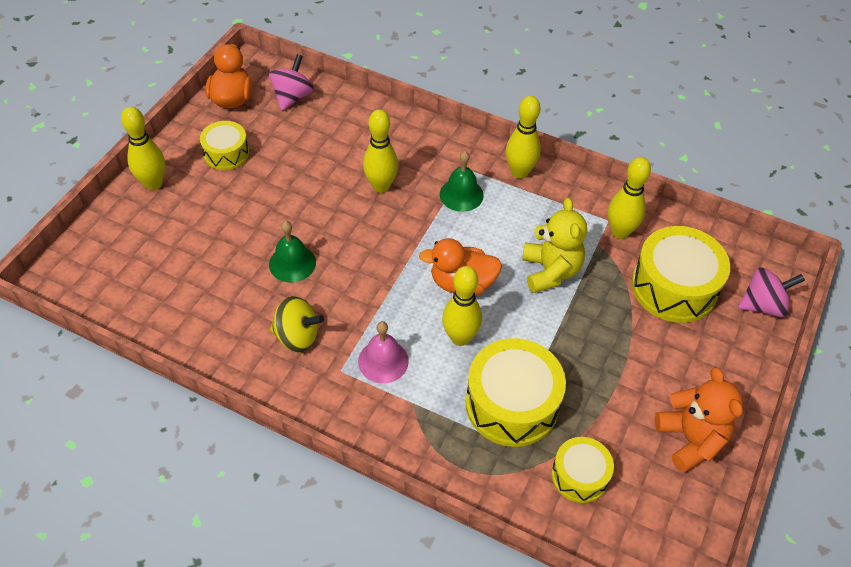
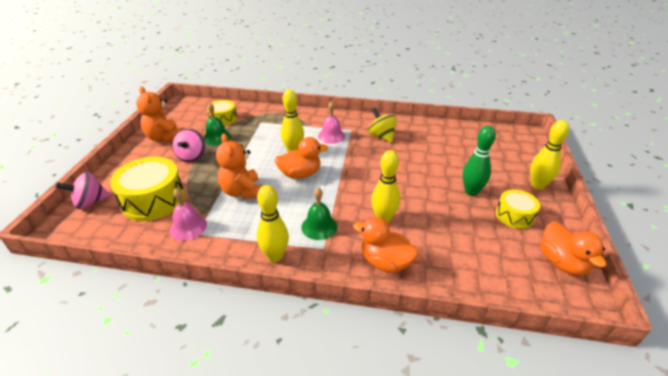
camera: 165 degrees right, 15 degrees down
pink spinning top [269,54,313,111] -> pink spinning top moved to [172,128,205,162]
green bell [269,221,316,282] -> green bell moved to [203,103,231,145]
yellow spinning top [270,296,324,352] -> yellow spinning top turned 60 degrees clockwise [368,108,397,143]
yellow drum [466,338,566,447] -> none
yellow teddy bear [522,198,587,293] -> orange teddy bear [216,133,262,199]
yellow bowling pin [608,157,651,239] -> pink bell [170,188,207,240]
none -> orange duck [353,217,419,273]
none -> green bowling pin [463,126,496,196]

